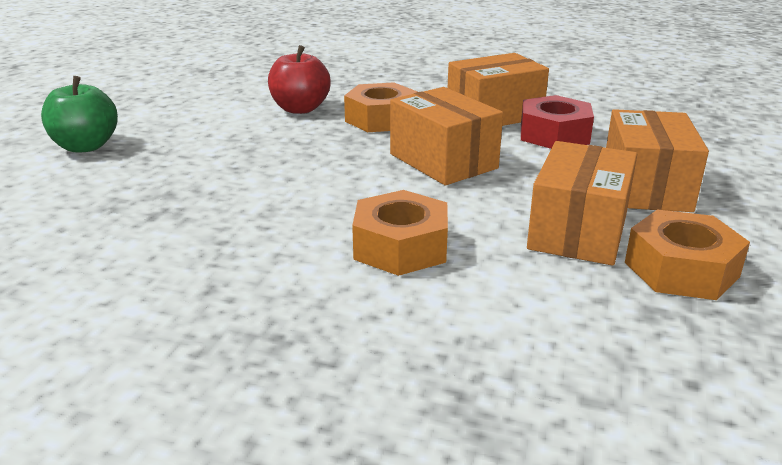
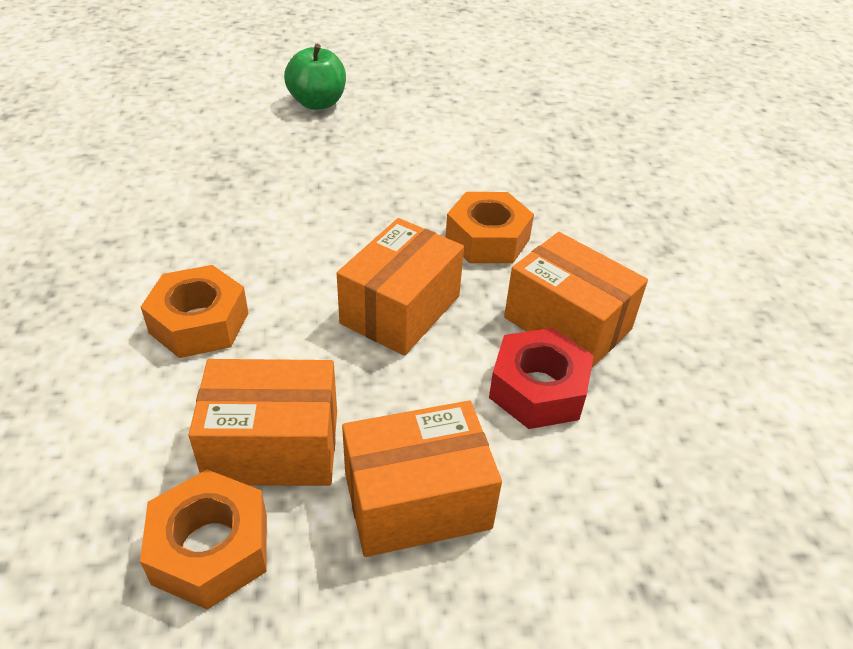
camera: 65 degrees right, 15 degrees up
red apple [268,45,331,114] -> none

